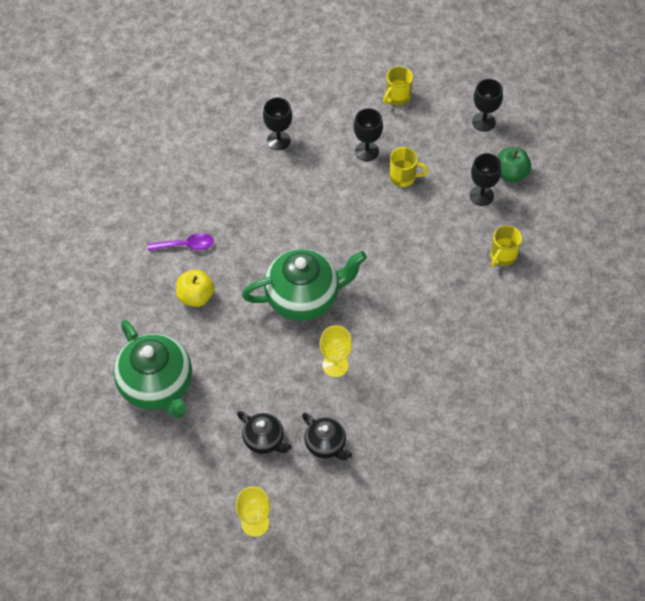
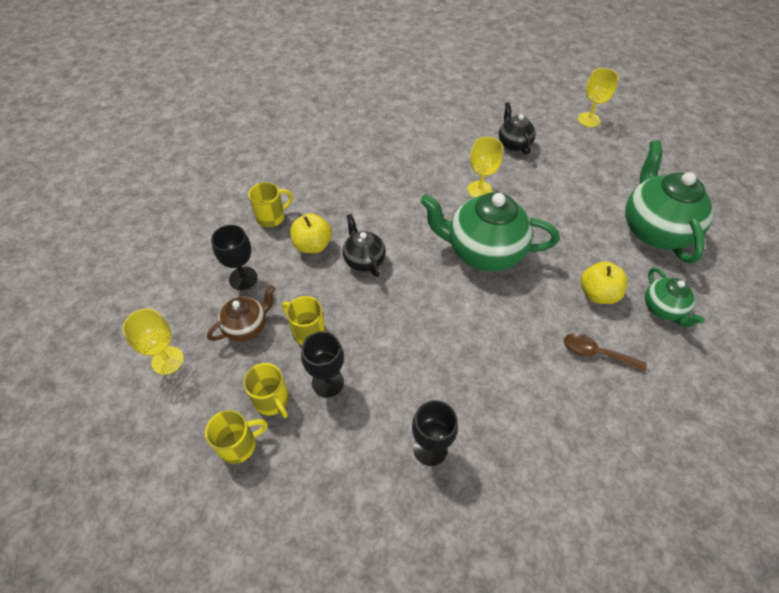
camera: 155 degrees left, 5 degrees down
purple spoon [148,233,214,251] -> brown spoon [564,333,647,372]
black teapot [237,411,292,454] -> black teapot moved to [343,214,386,277]
black goblet [472,79,503,132] -> yellow goblet [122,308,184,375]
green apple [497,147,531,183] -> none
none -> brown teapot [207,285,275,342]
none -> yellow mug [243,363,289,418]
none -> yellow apple [290,213,332,254]
none -> green teapot [645,267,705,328]

